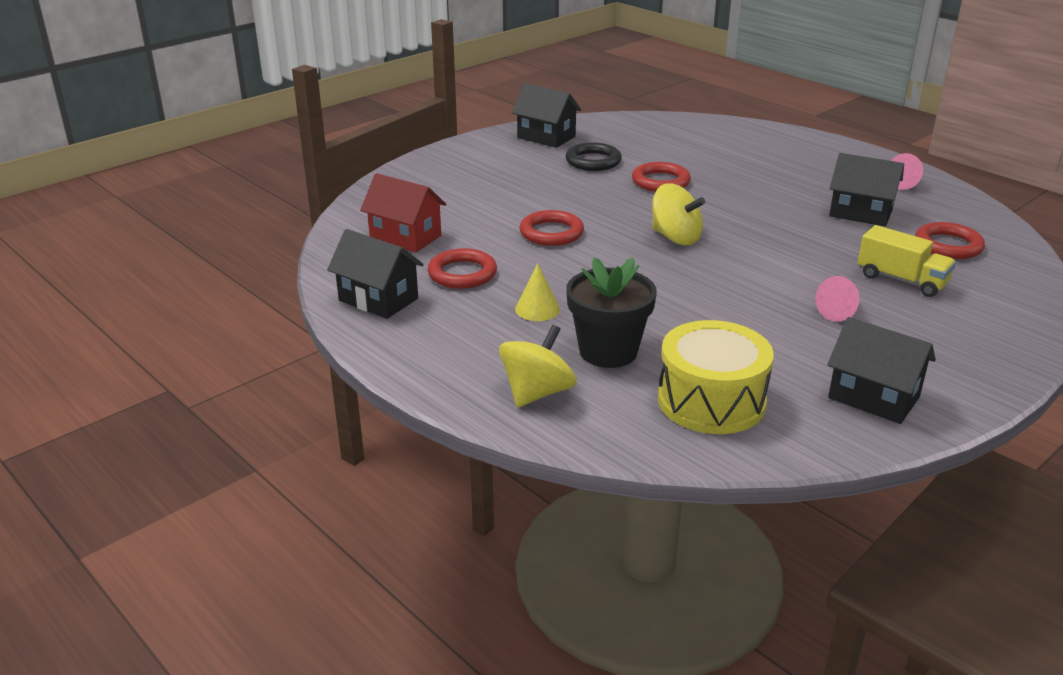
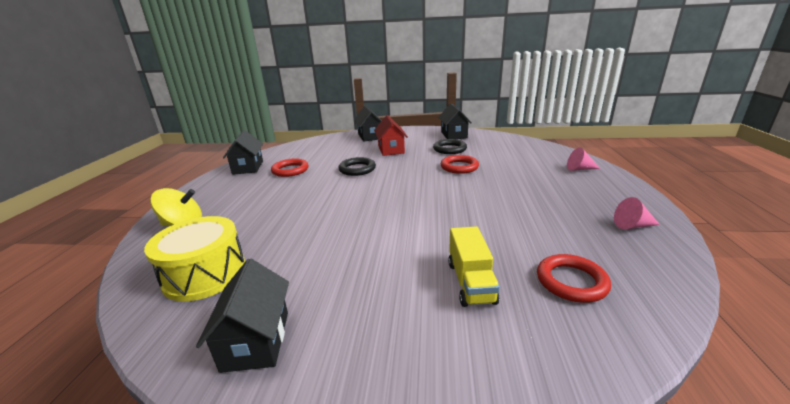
camera: 50 degrees right, 5 degrees down
red house [360,173,446,253] -> red house moved to [374,115,408,156]
yellow cone [515,263,560,321] -> none
red ring [520,210,584,246] -> black ring [339,157,376,176]
black flower pot [566,257,657,368] -> none
yellow spinning top [652,183,705,245] -> none
pink cone [815,276,860,322] -> pink cone moved to [567,147,600,171]
black house [829,153,904,227] -> black house moved to [354,106,382,142]

